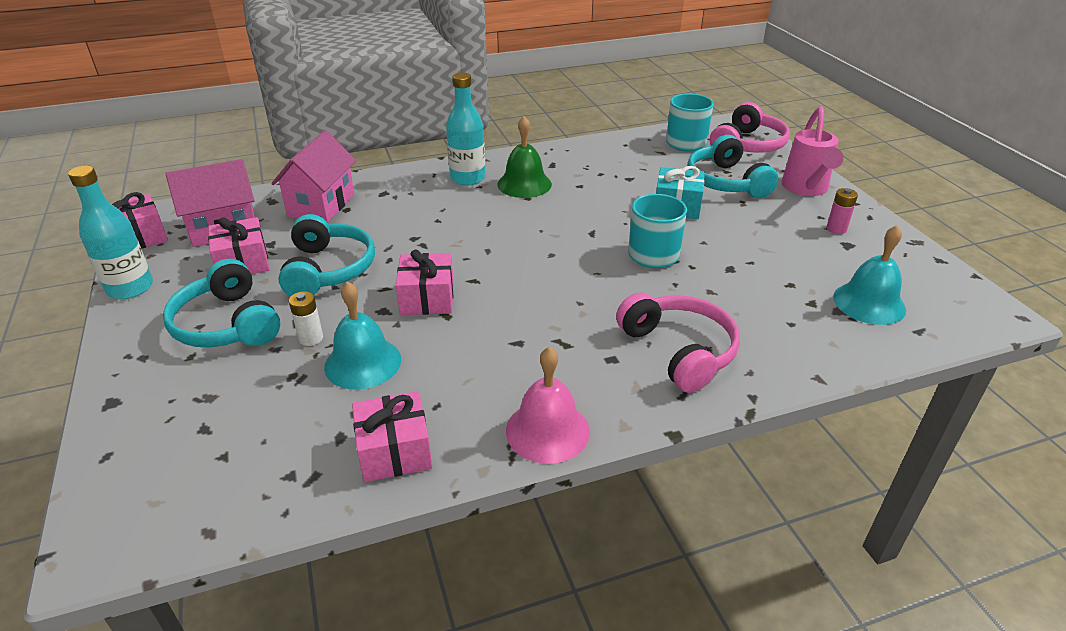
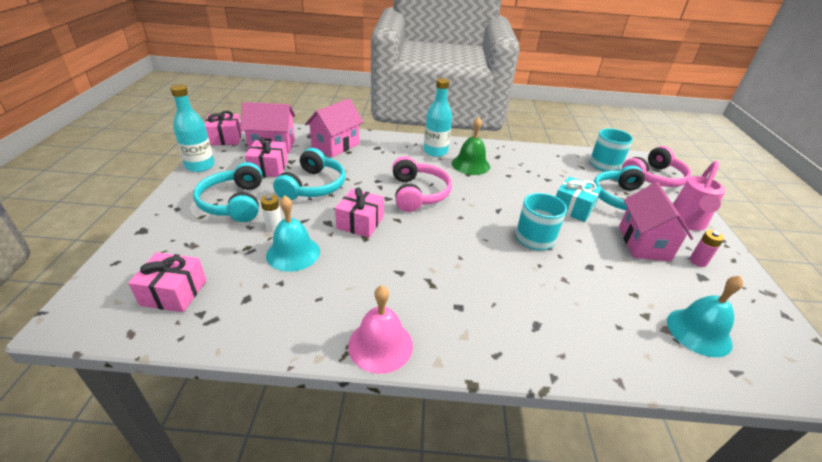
camera: 20 degrees right, 0 degrees up
pink gift [352,391,432,482] -> pink gift moved to [128,252,206,312]
pink headphones [616,292,740,393] -> pink headphones moved to [392,156,452,212]
none -> pink house [619,182,693,262]

